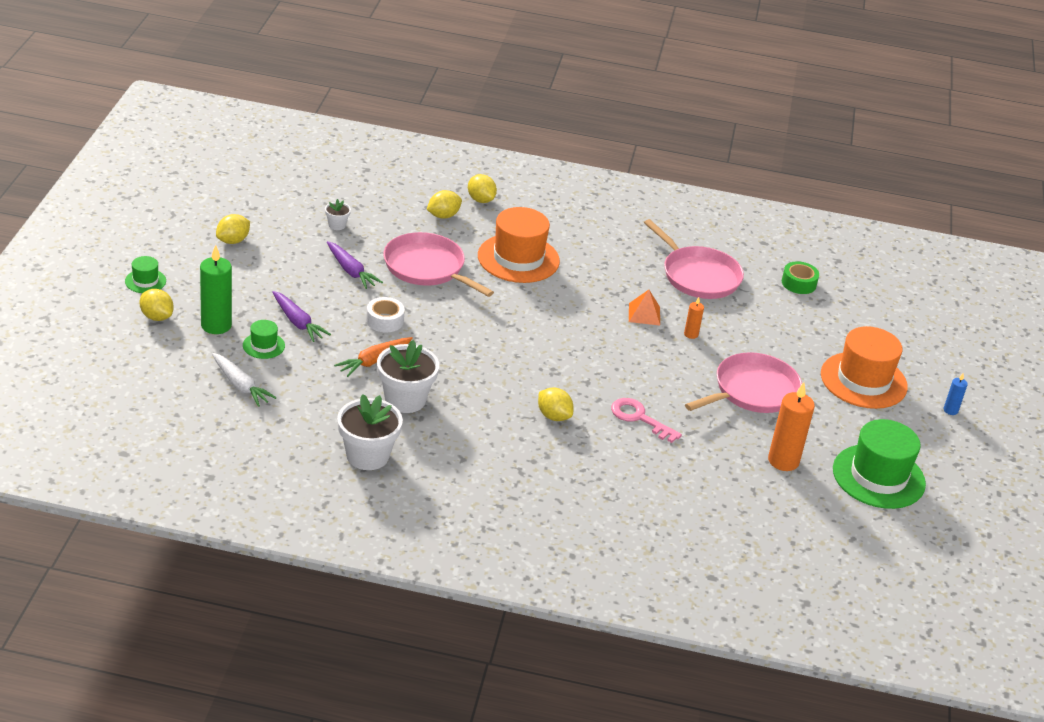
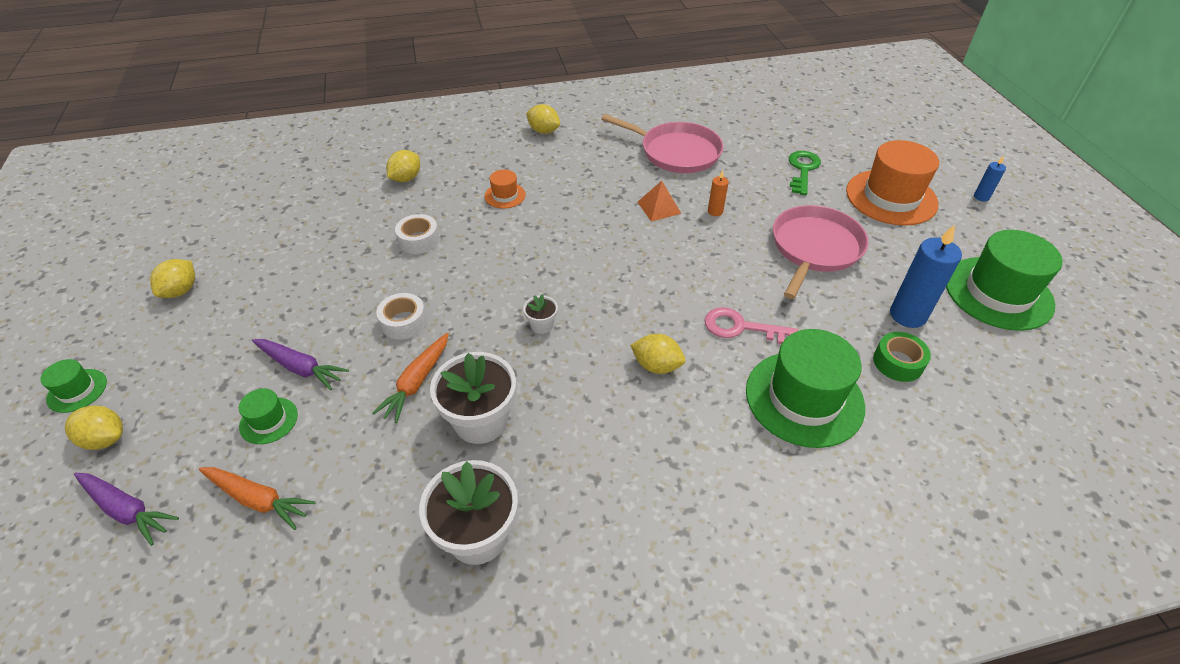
camera: 20 degrees left, 10 degrees up
green candle [200,245,232,334] -> none
white carrot [212,353,277,407] -> orange carrot [199,467,316,530]
white flower pot [325,199,351,230] -> white flower pot moved to [523,294,558,334]
purple carrot [327,241,383,289] -> purple carrot moved to [74,473,179,546]
pink pan [383,232,494,297] -> white tape [395,214,440,254]
yellow lemon [468,174,497,203] -> yellow lemon moved to [526,104,560,134]
orange hat [478,207,560,283] -> orange hat [485,170,526,209], size x0.47
orange candle [768,382,815,471] -> blue candle [890,224,962,328]
green tape [782,261,819,294] -> green tape moved to [873,332,931,382]
none -> green hat [746,329,865,448]
none -> green key [789,151,821,195]

